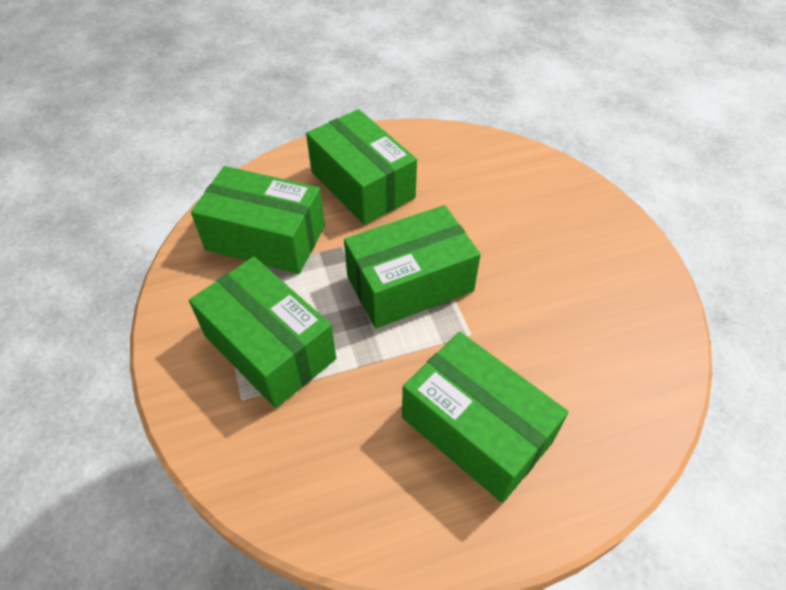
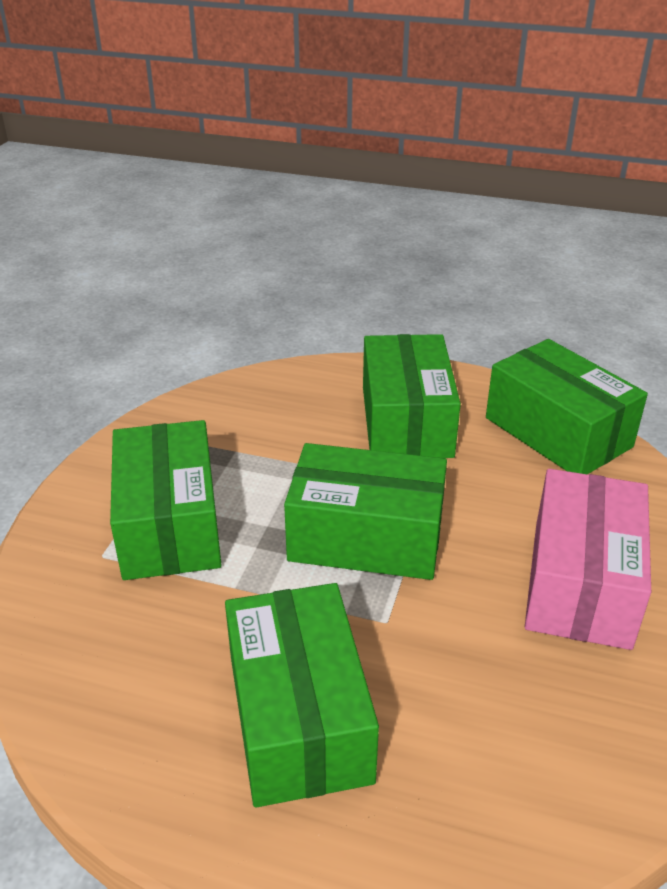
camera: 35 degrees right, 15 degrees down
green box [191,166,325,274] -> green box moved to [486,339,648,474]
none -> pink box [525,469,651,650]

